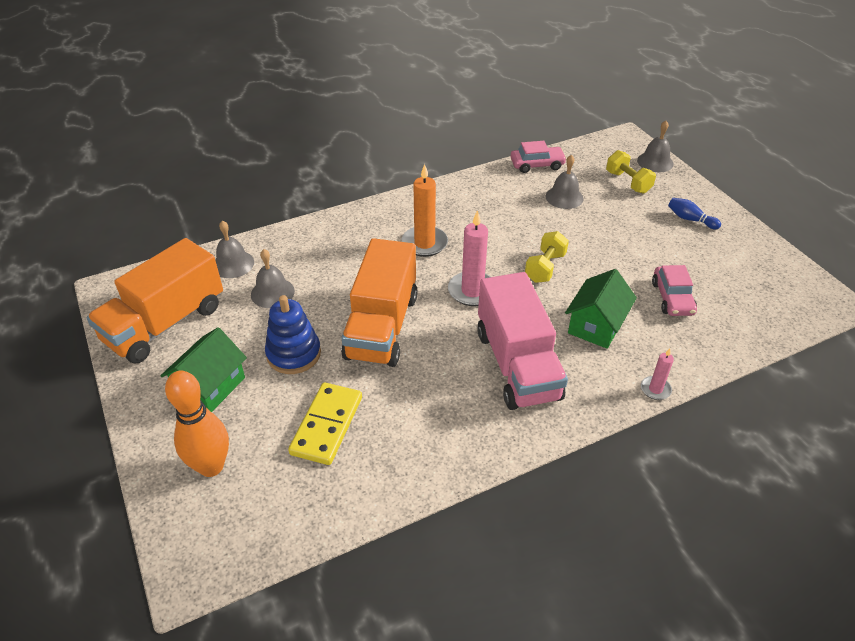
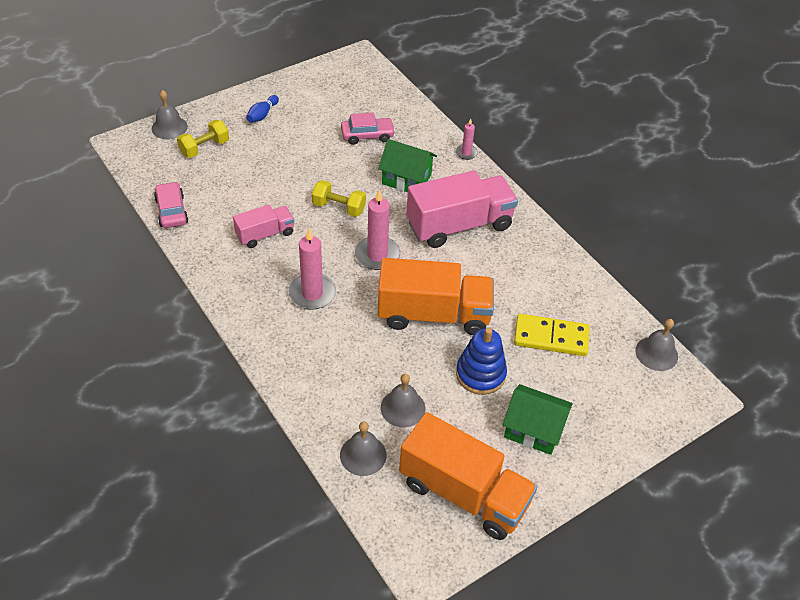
camera: 100 degrees left, 5 degrees up
orange bowling pin [165,370,229,477] -> none
orange candle [402,164,448,257] -> pink candle [289,228,336,310]
grey bell [546,155,584,209] -> grey bell moved to [635,319,678,371]
none -> pink truck [233,205,294,248]

